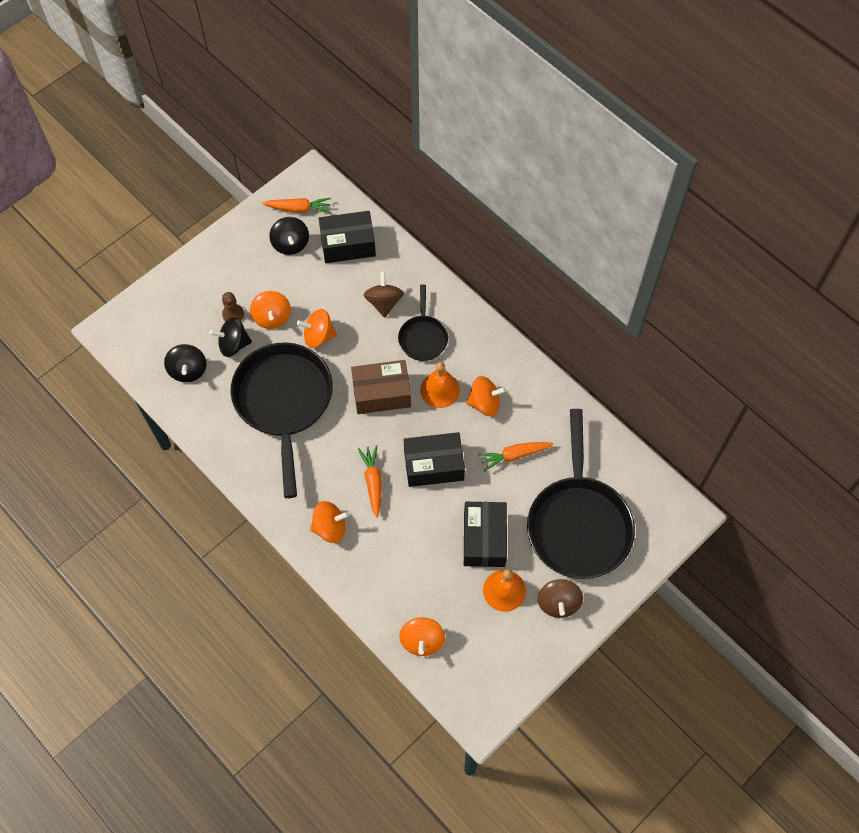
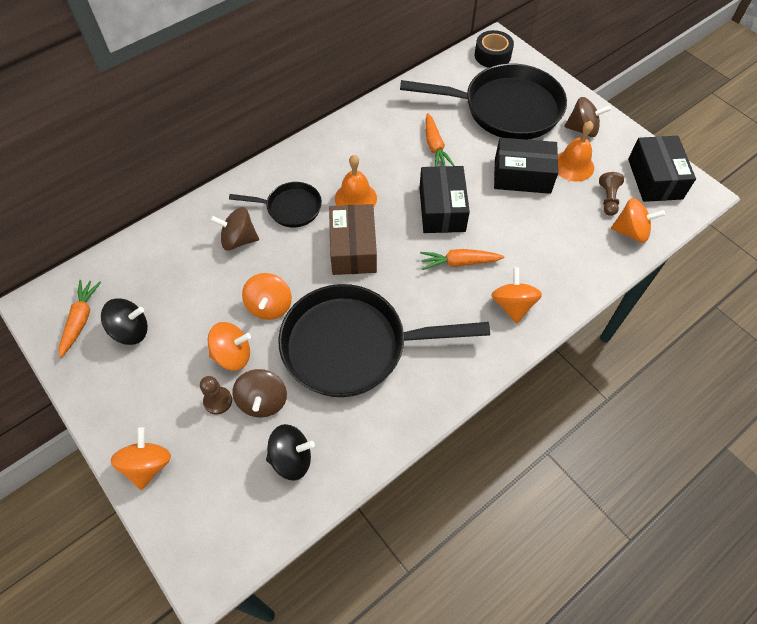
camera: 85 degrees left, 5 degrees down
black spinning top [210,317,252,357] -> brown spinning top [233,369,287,418]
black box [318,211,376,263] -> black box moved to [628,136,696,202]
orange spinning top [466,376,506,416] -> orange spinning top moved to [110,427,171,490]
none -> black tape [475,30,514,68]
none -> brown pawn [599,172,624,216]

